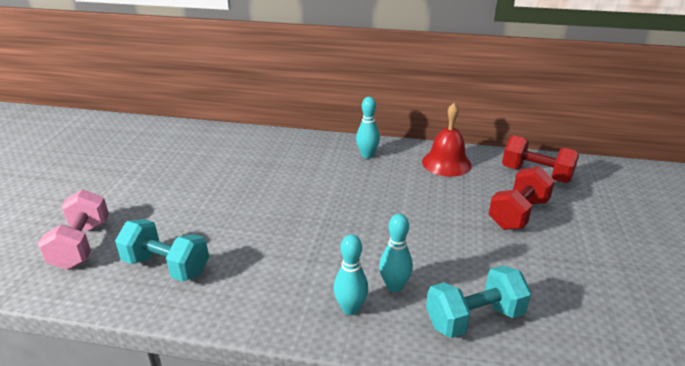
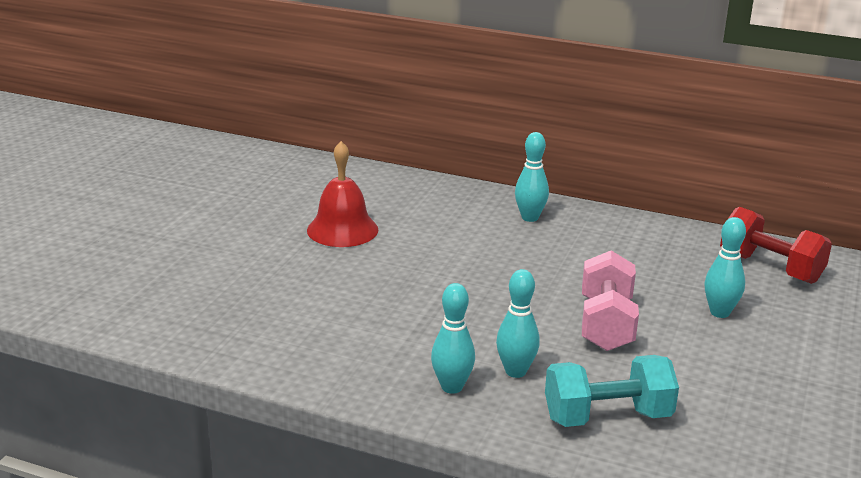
camera: 10 degrees right, 5 degrees down
pink dumbbell [38,189,109,270] -> pink dumbbell moved to [582,251,639,351]
turquoise dumbbell [115,219,209,282] -> none
red bell [422,103,472,177] -> red bell moved to [307,141,378,247]
red dumbbell [489,166,555,230] -> turquoise bowling pin [704,217,746,318]

